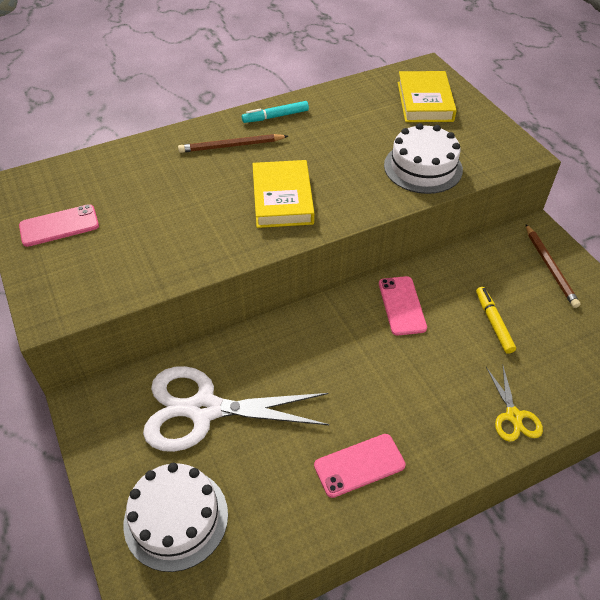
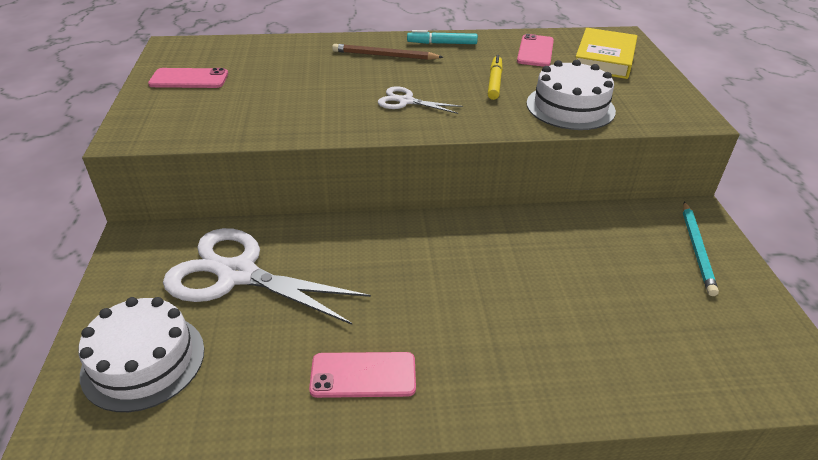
camera: 20 degrees right, 10 degrees down
yellow book [253,160,314,228] -> white scissors [378,87,463,114]
pink phone [379,276,427,335] -> pink phone moved to [517,34,554,67]
yellow marker [476,287,516,354] -> yellow marker moved to [488,55,503,100]
yellow scissors [486,366,543,442] -> none
brown pencil [526,224,580,308] -> turquoise pencil [683,201,719,296]

